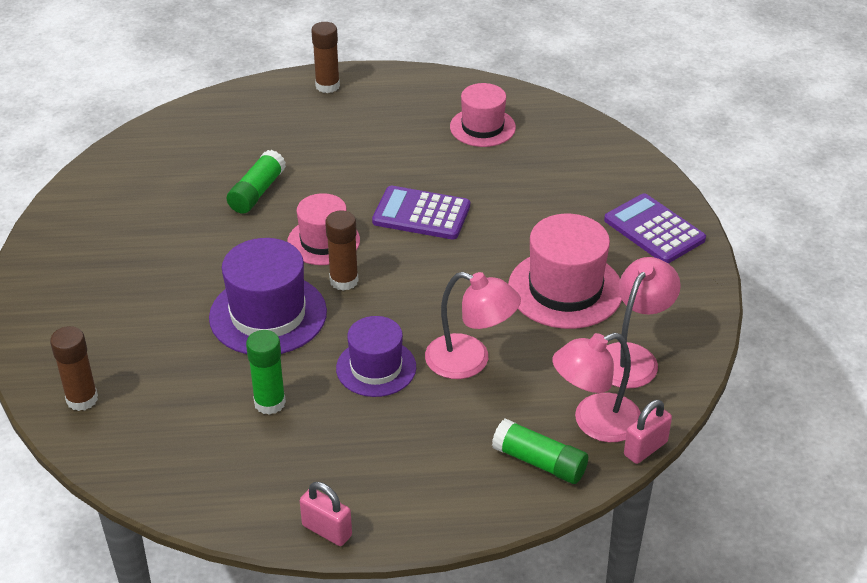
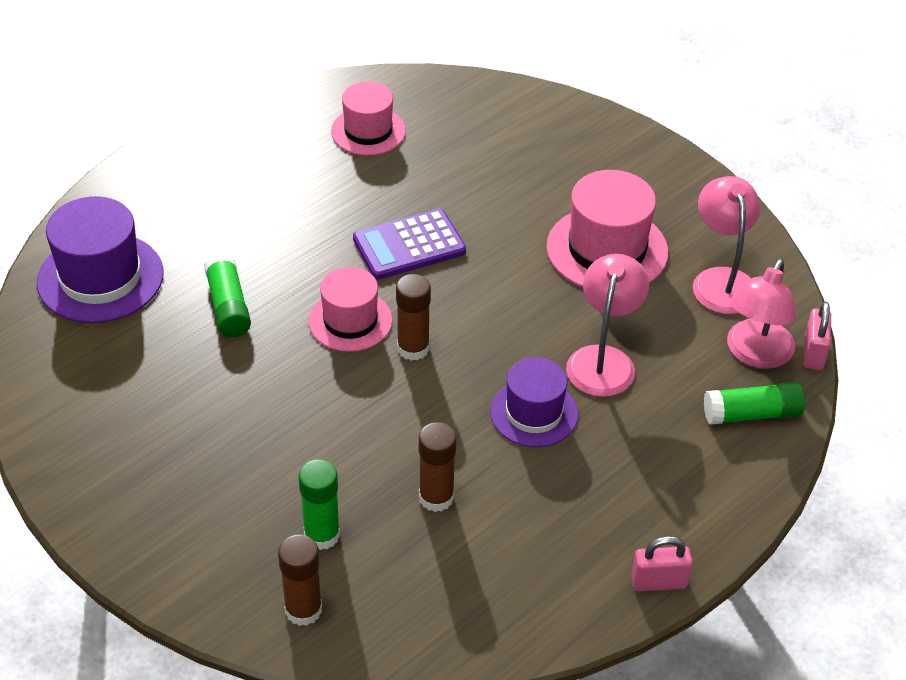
camera: 40 degrees left, 5 degrees up
purple hat [209,238,327,354] -> purple hat moved to [37,196,164,323]
green glue stick [246,330,286,415] -> green glue stick moved to [298,459,340,550]
brown glue stick [311,22,340,93] -> brown glue stick moved to [419,422,457,512]
pink lamp [425,272,521,379] -> pink lamp turned 60 degrees counterclockwise [566,254,649,397]
purple calculator [604,193,706,263] -> none

